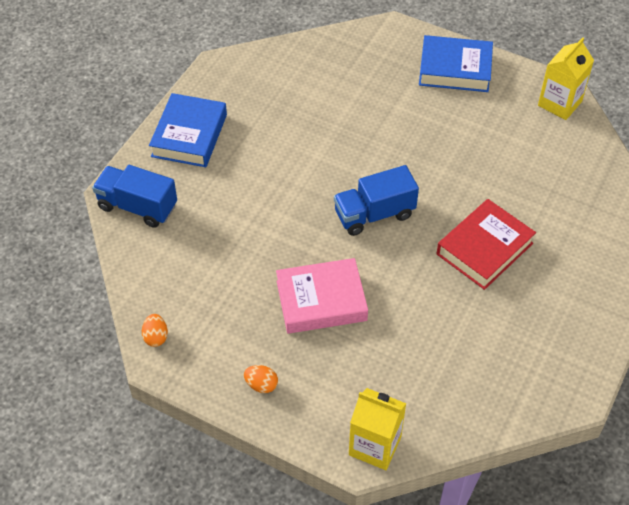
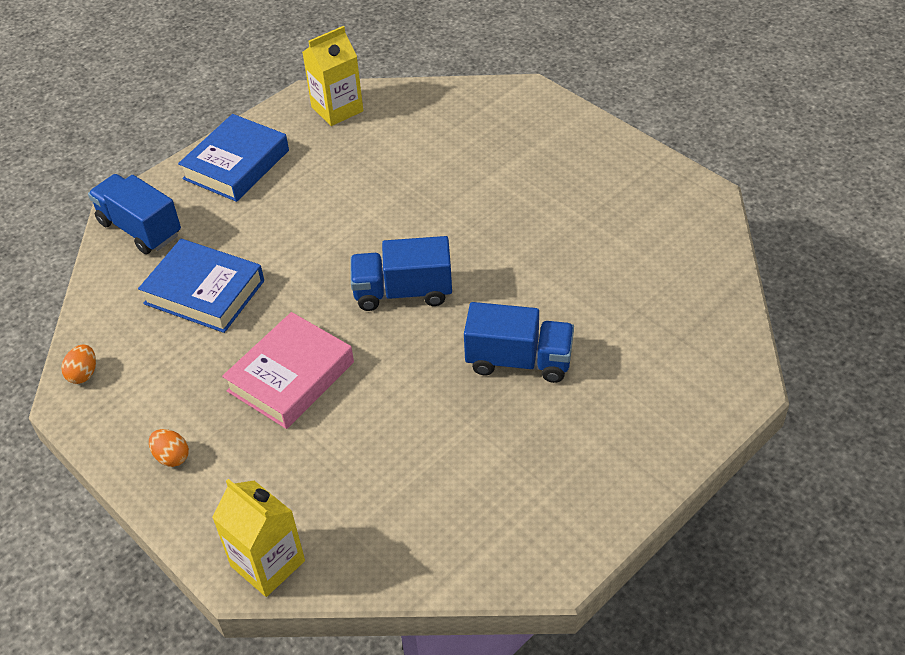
camera: 20 degrees right, 5 degrees down
pink book [276,258,368,334] -> pink book turned 60 degrees counterclockwise [222,312,354,429]
blue book [419,35,493,92] -> blue book moved to [138,239,264,333]
red book [437,199,536,290] -> blue truck [464,302,574,383]
yellow carton [538,37,594,120] -> yellow carton moved to [302,26,363,126]

